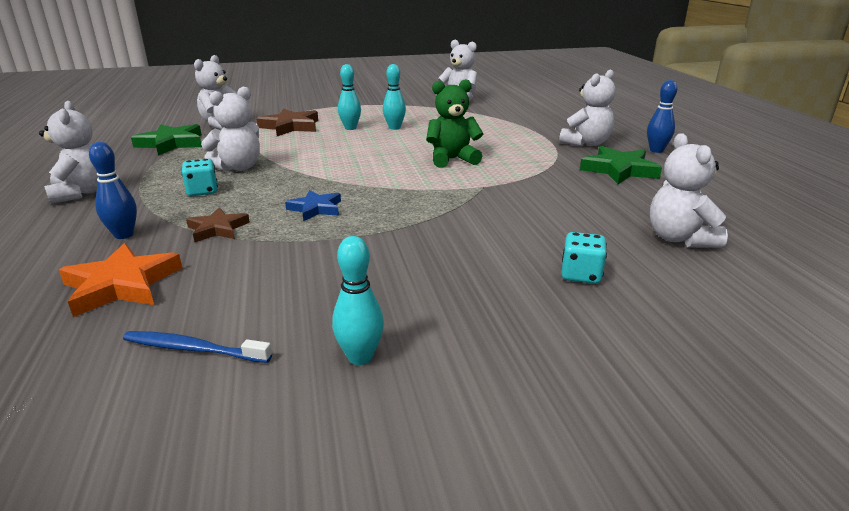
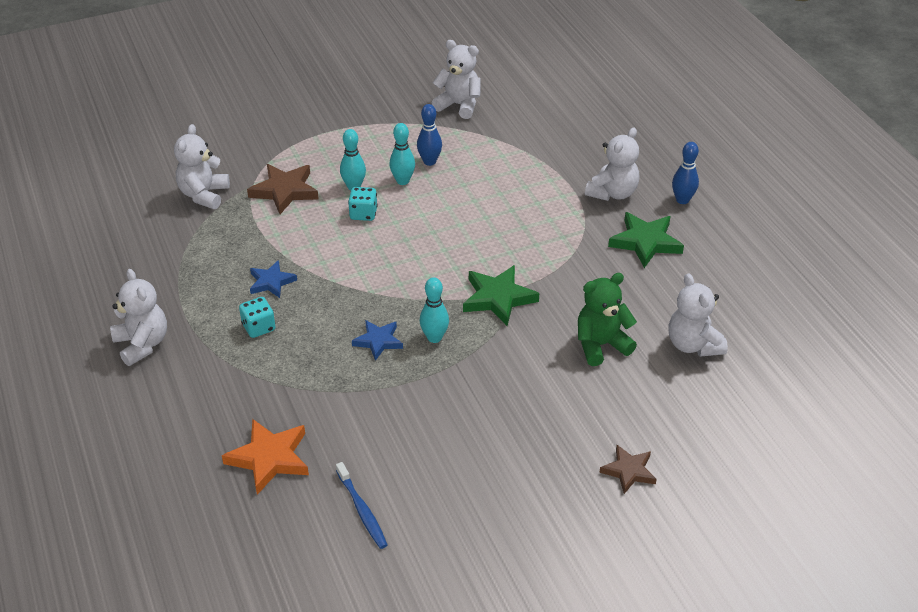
camera: 10 degrees left, 15 degrees up
blue bowling pin [89,142,137,239] -> blue bowling pin moved to [417,104,442,166]
blue toothbrush [123,331,272,363] -> blue toothbrush turned 120 degrees counterclockwise [336,462,388,549]
green star [131,124,202,156] -> green star moved to [463,265,539,326]
brown star [186,208,250,242] -> brown star moved to [599,445,657,494]
white teddy bear [201,87,260,171] -> blue star [250,260,297,298]
turquoise bowling pin [332,236,384,365] -> turquoise bowling pin moved to [420,277,449,343]
green teddy bear [426,79,483,168] -> green teddy bear moved to [578,273,637,366]
turquoise dice [561,232,607,284] -> turquoise dice moved to [348,187,378,221]

